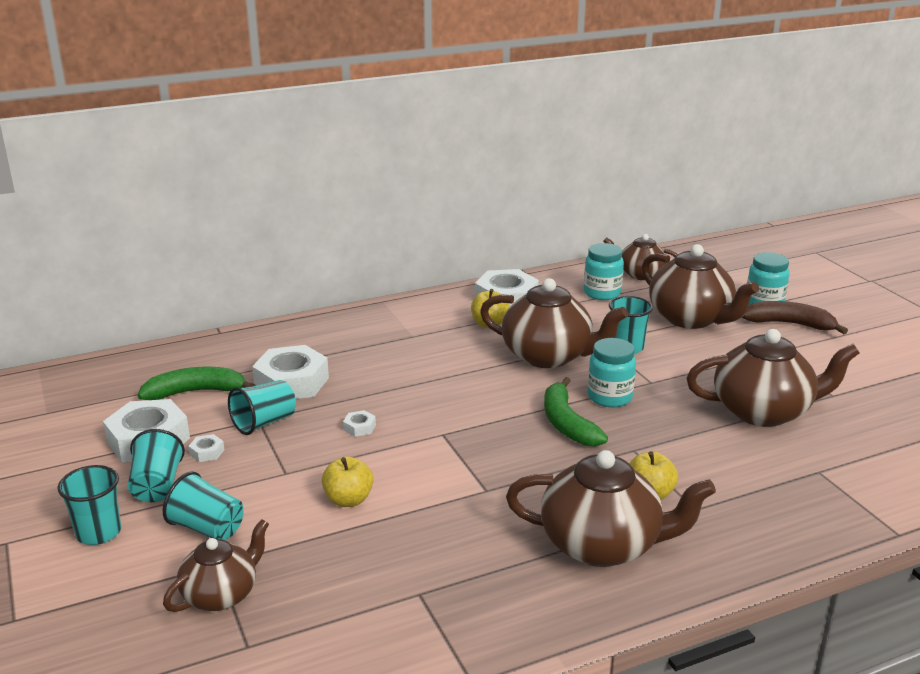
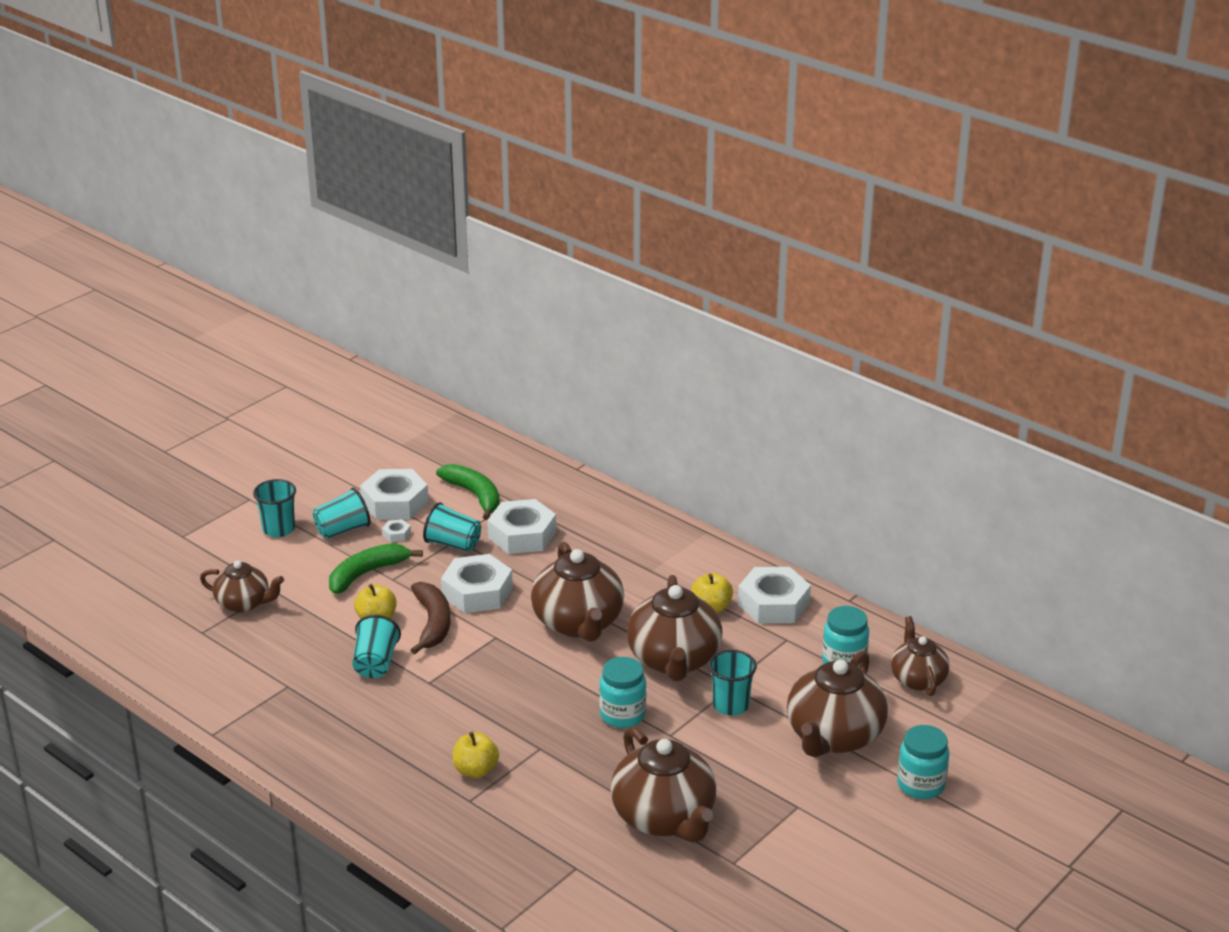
camera: 65 degrees right, 5 degrees up
turquoise cup [163,471,243,540] -> turquoise cup moved to [352,615,401,678]
white nut [343,410,376,437] -> white nut [441,554,513,613], size x2.42
brown teapot [506,450,716,567] -> brown teapot moved to [531,542,624,642]
green banana [544,377,608,446] -> green banana moved to [329,543,423,594]
brown banana [742,301,848,334] -> brown banana moved to [410,582,451,655]

